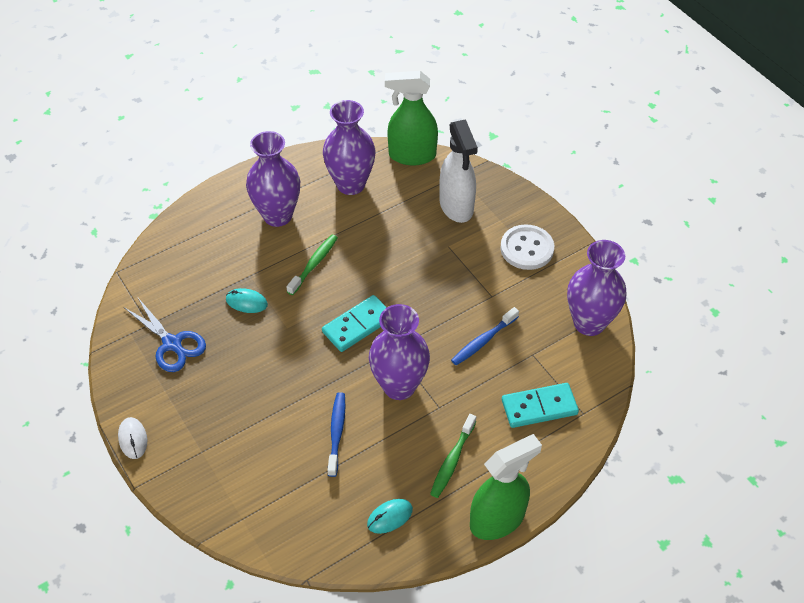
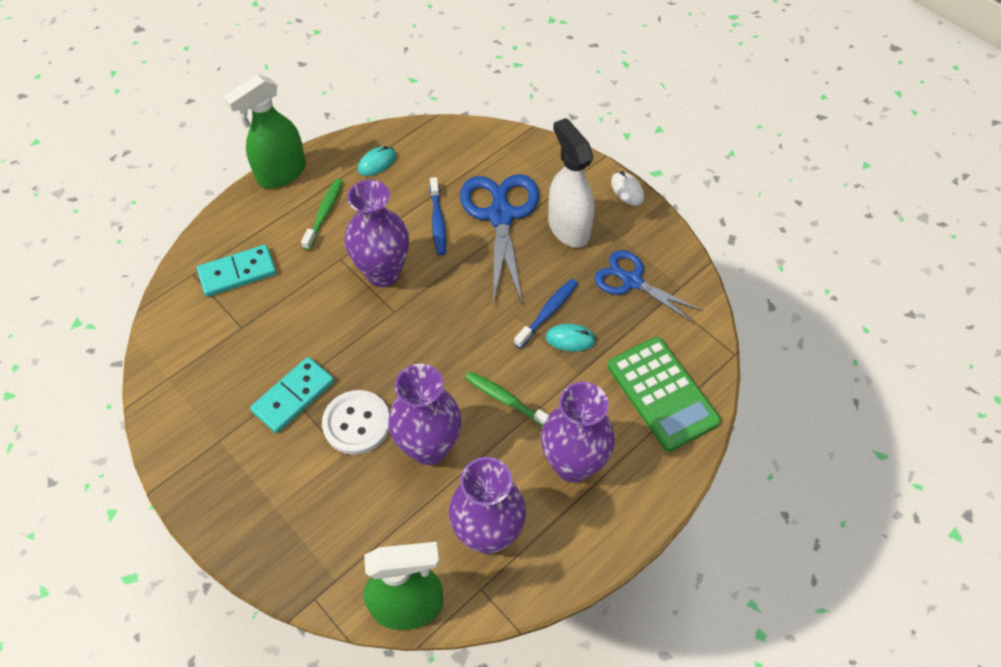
camera: 170 degrees right, 5 degrees up
green toothbrush [287,234,338,295] -> green toothbrush turned 105 degrees clockwise [465,372,549,427]
turquoise domino [322,295,387,352] -> turquoise domino moved to [250,357,334,433]
white spray bottle [439,120,478,223] -> white spray bottle moved to [548,118,595,248]
blue toothbrush [451,307,519,365] -> blue toothbrush moved to [514,279,578,348]
white button [501,224,554,270] -> white button moved to [322,390,389,455]
purple vase [567,240,626,336] -> purple vase moved to [388,364,462,465]
none -> blue scissors [460,174,539,305]
none -> green calculator [607,337,721,451]

